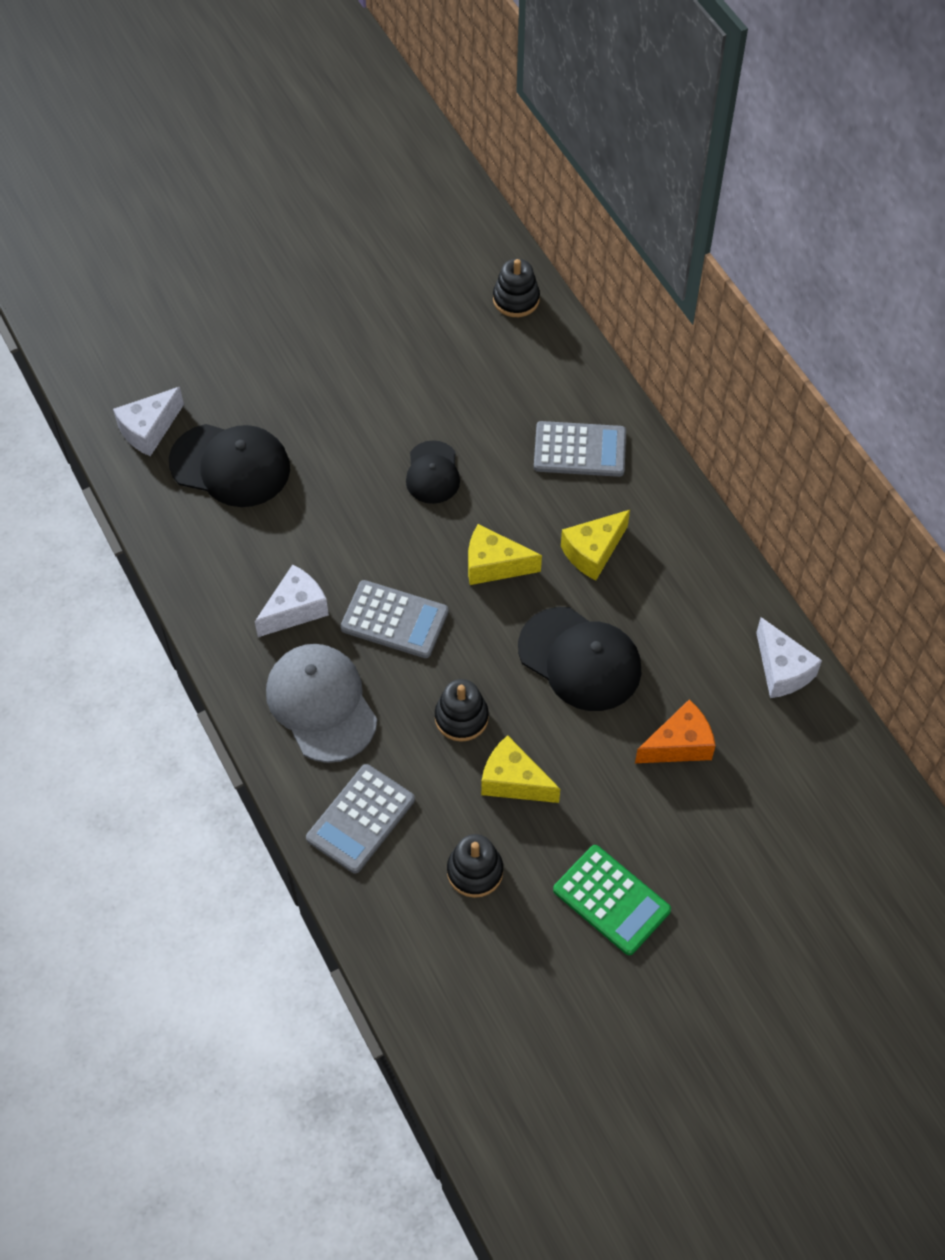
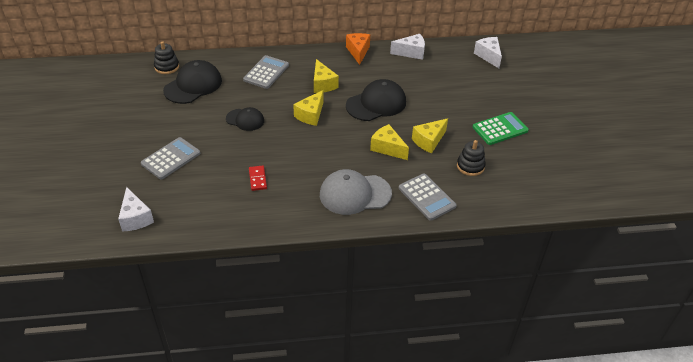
camera: 70 degrees left, 15 degrees down
black cap [169,424,290,507] -> black cap moved to [163,60,222,104]
white cheese [255,564,329,637] -> white cheese moved to [474,37,502,68]
grey calculator [340,580,448,658] -> grey calculator moved to [141,137,200,179]
black stacking toy [435,679,489,742] -> yellow cheese [370,124,409,160]
orange cheese [635,699,716,763] -> orange cheese moved to [346,33,370,65]
none -> red domino [249,166,267,191]

